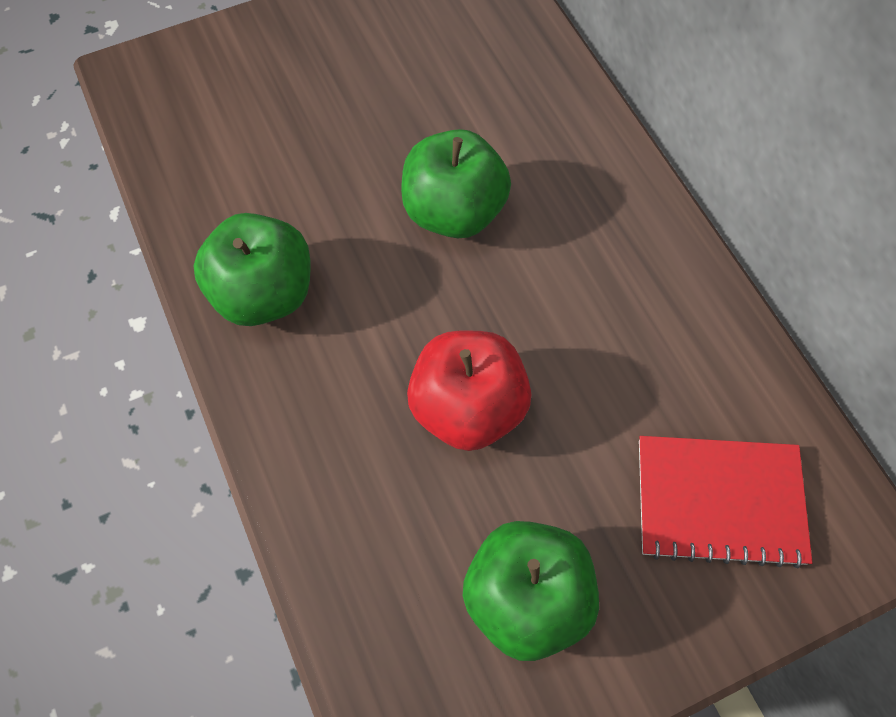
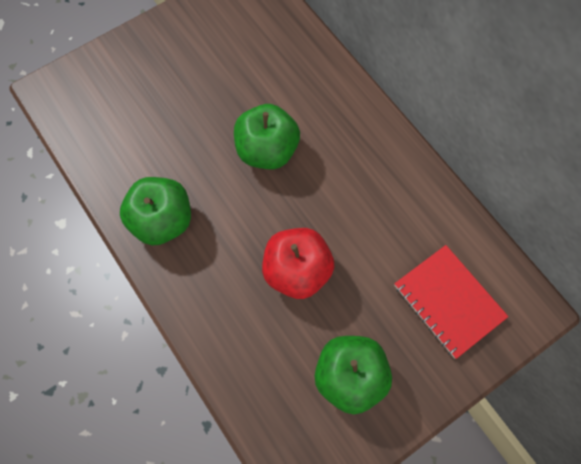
camera: 10 degrees left, 5 degrees up
red notebook [639,436,812,568] -> red notebook turned 60 degrees clockwise [394,245,509,359]

